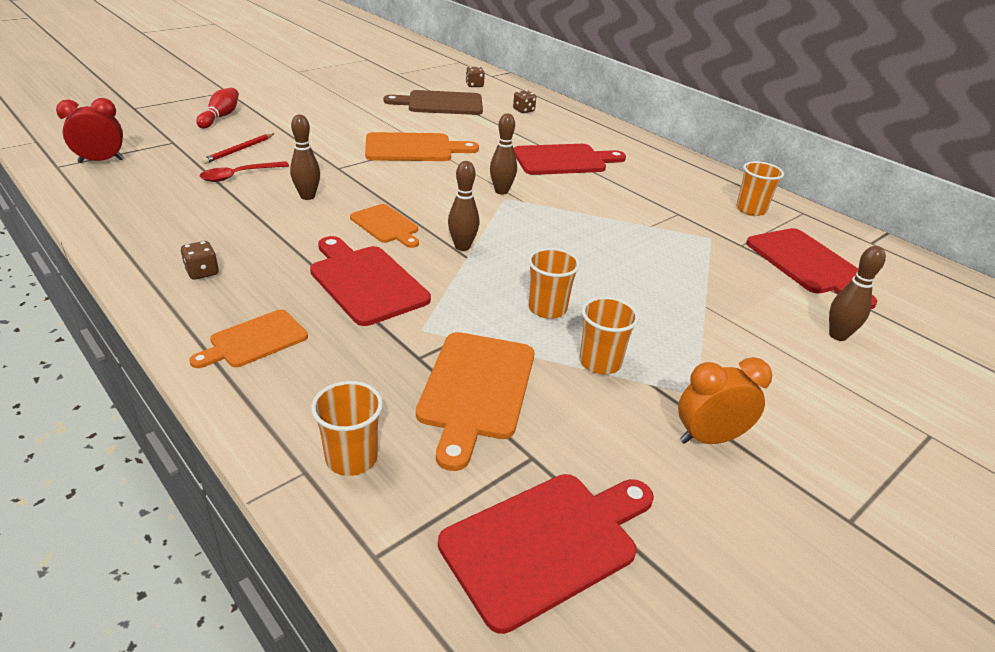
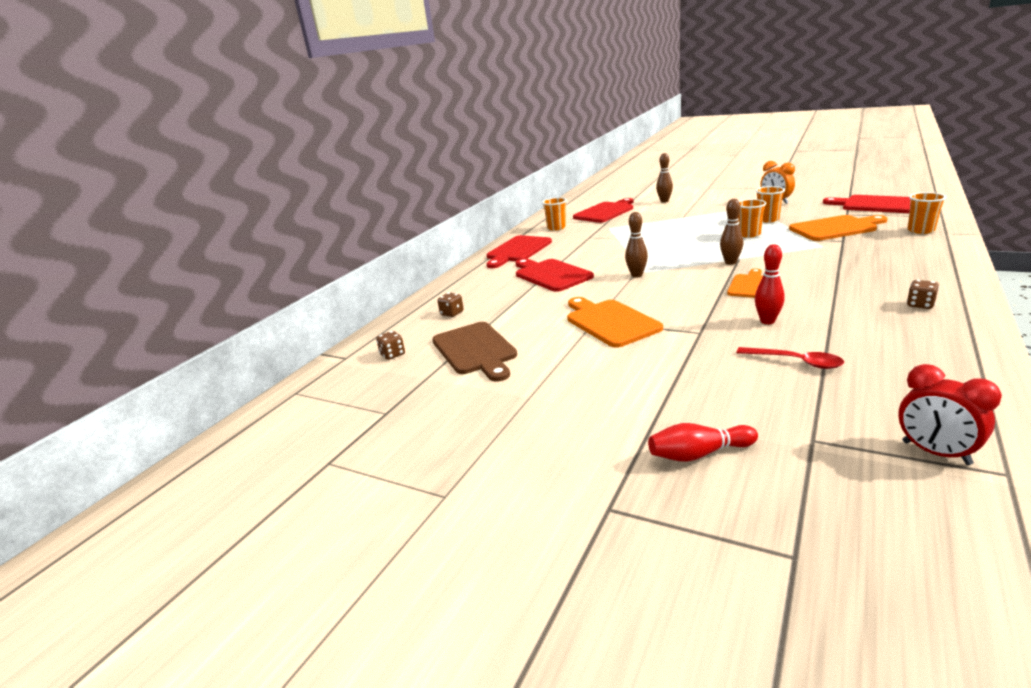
camera: 105 degrees left, 10 degrees down
orange cutting board [189,310,308,368] -> none
red pencil [202,134,274,164] -> none
brown bowling pin [290,114,320,200] -> red bowling pin [755,244,784,324]
red cutting board [310,236,431,326] -> red cutting board moved to [487,235,552,268]

